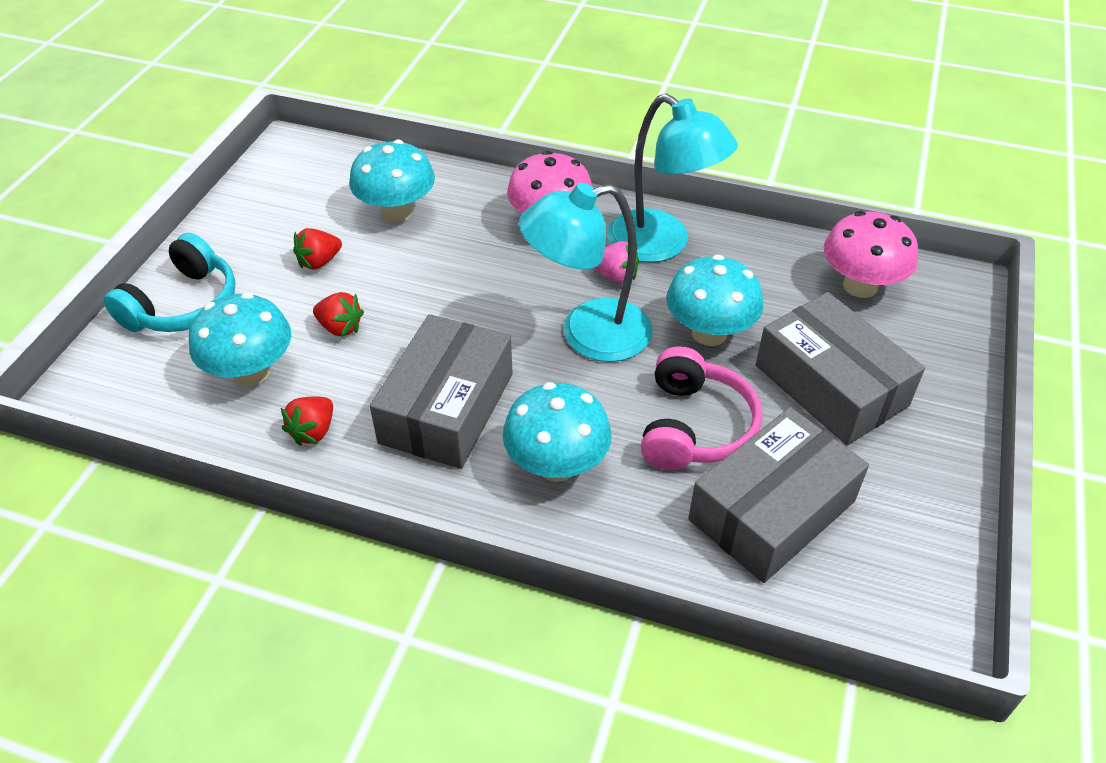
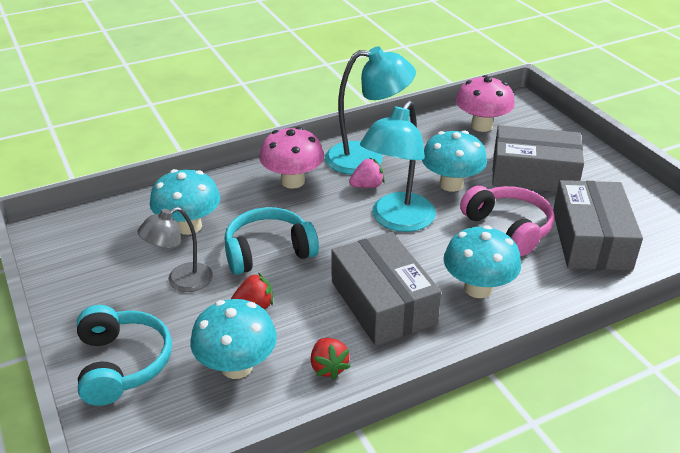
camera: 45 degrees left, 10 degrees down
red strawberry [293,228,342,270] -> grey lamp [137,207,213,292]
none -> turquoise headphones [225,207,319,275]

